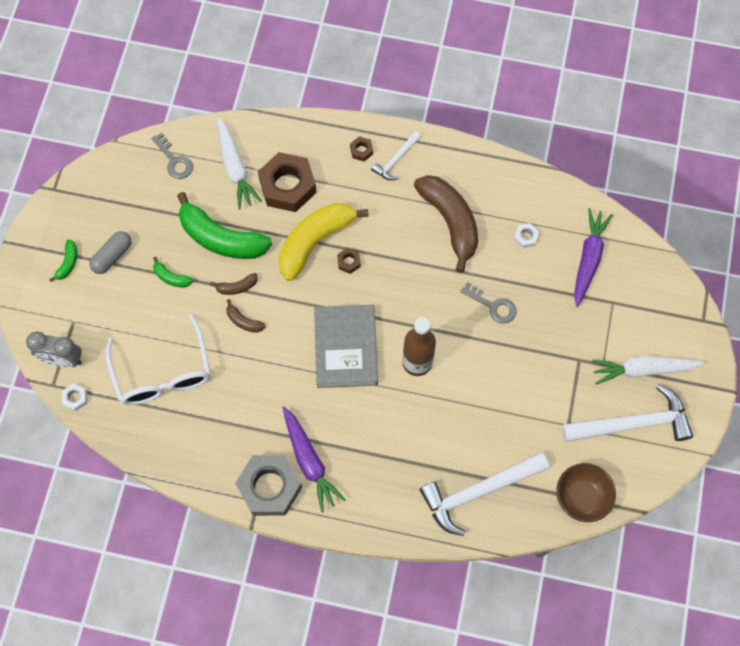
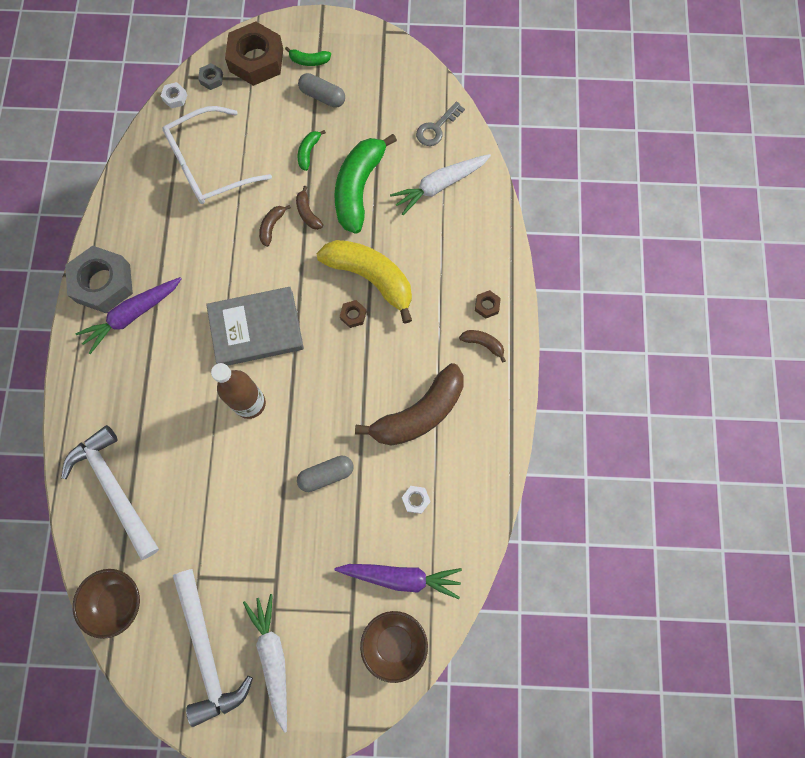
camera: 80 degrees right, 5 degrees up
grey clock [26,331,82,368] -> grey nut [198,63,223,90]
brown nut [258,152,317,212] -> brown nut moved to [225,22,283,86]
white hammer [371,131,421,181] -> brown banana [459,330,506,363]
grey key [460,282,516,324] -> grey capsule [297,456,354,492]
none -> brown bowl [360,611,428,683]

